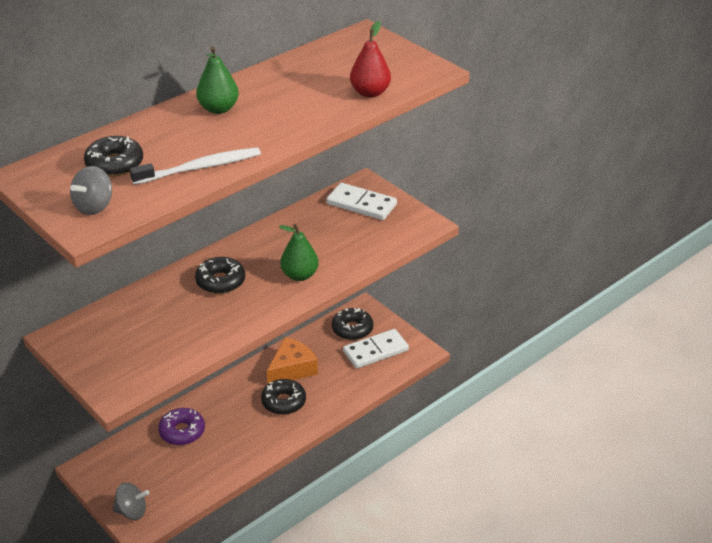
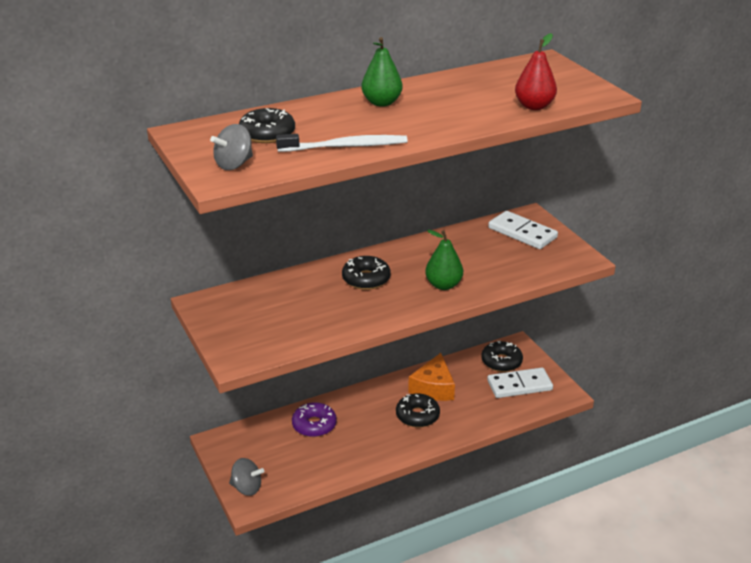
camera: 15 degrees right, 5 degrees down
orange cheese [267,337,318,384] -> orange cheese turned 135 degrees clockwise [408,353,455,401]

